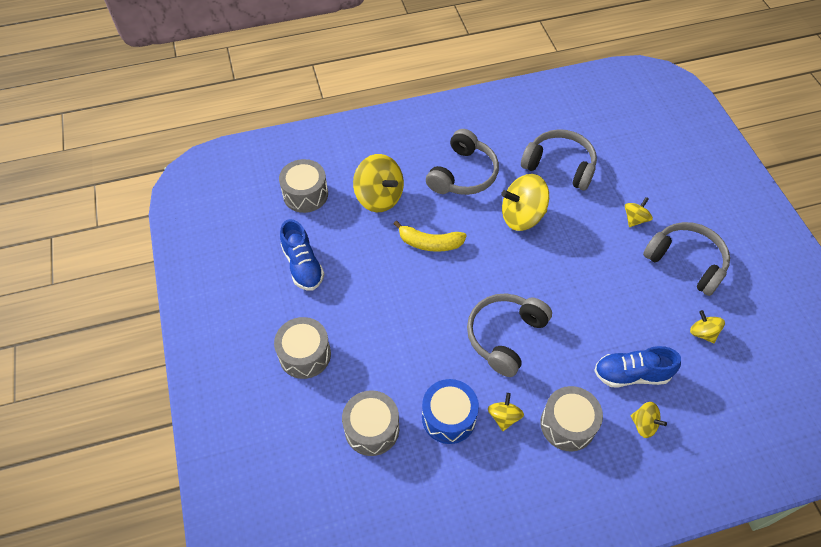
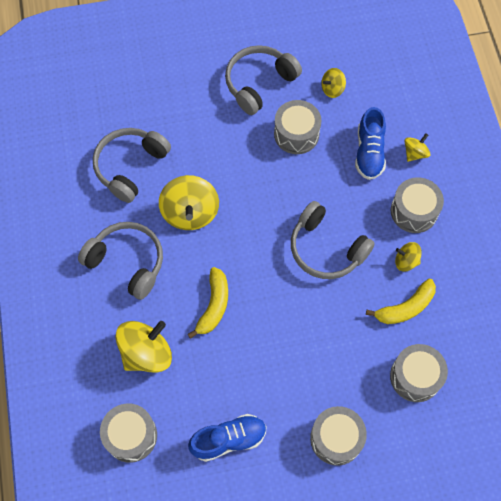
camera: 85 degrees left, 10 degrees up
blue drum [422,379,479,444] -> yellow banana [366,279,436,324]
yellow spinning top [625,197,653,227] -> none
none -> grey drum [274,100,321,154]

